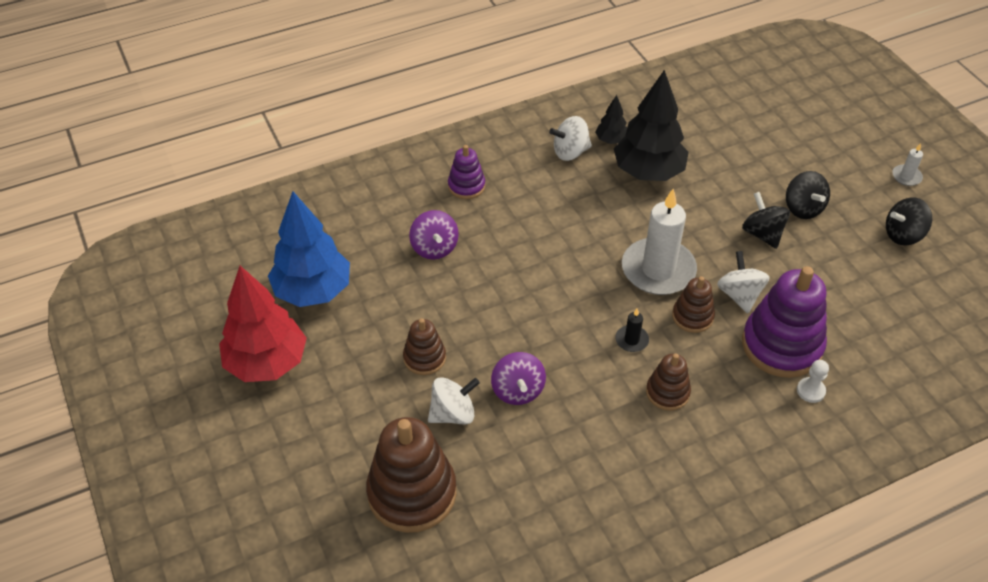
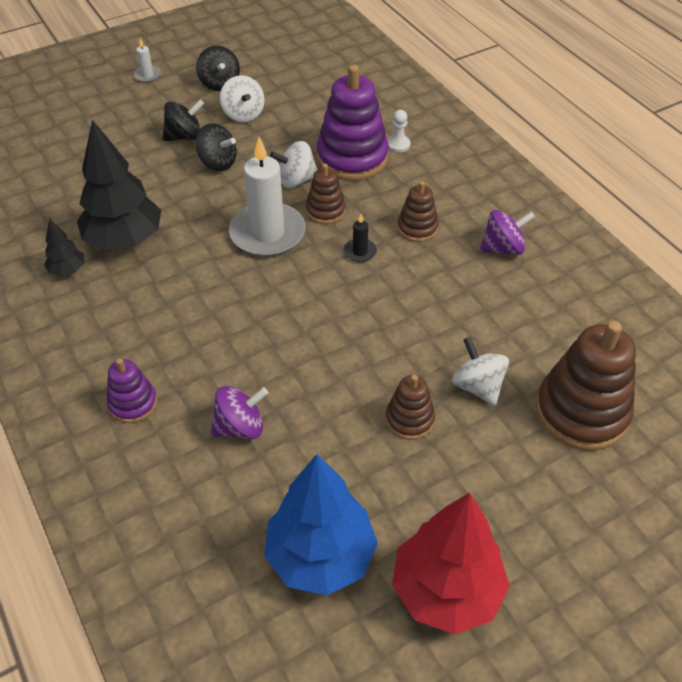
camera: 95 degrees left, 0 degrees up
purple spinning top [491,352,546,405] -> purple spinning top moved to [480,210,535,255]
white spinning top [549,116,592,161] -> white spinning top moved to [220,75,265,123]
black spinning top [742,192,790,249] -> black spinning top turned 120 degrees counterclockwise [196,123,237,171]

